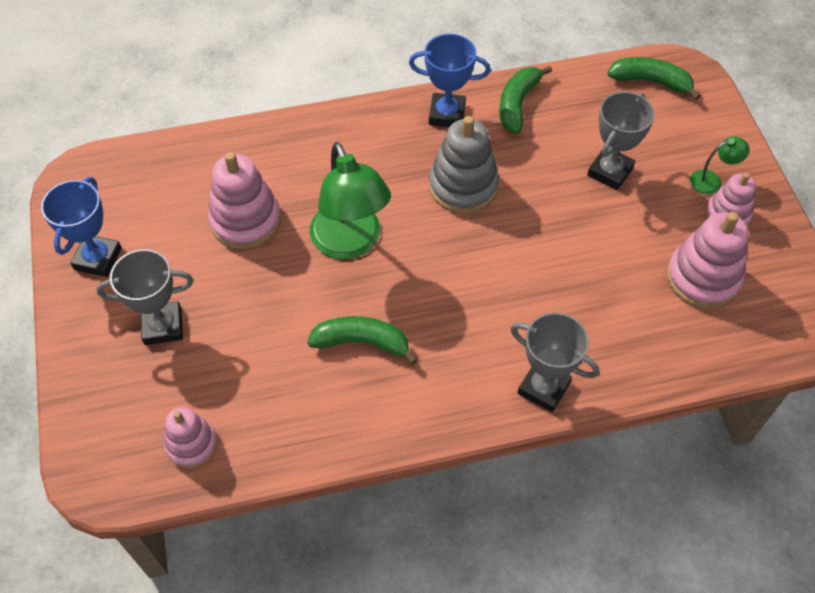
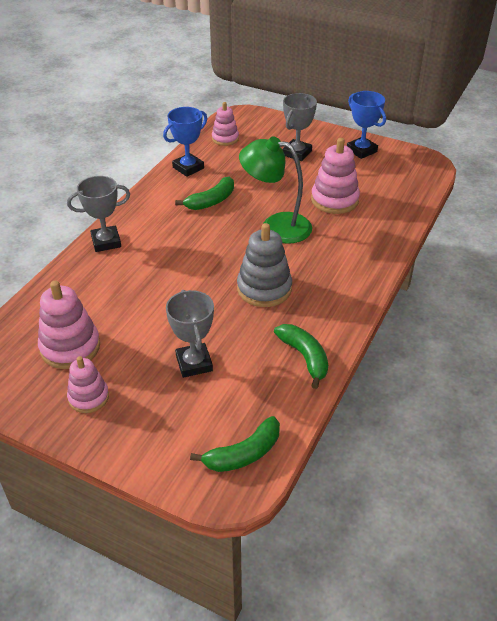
camera: 130 degrees right, 15 degrees down
blue trophy [409,34,491,127] -> blue trophy moved to [163,107,207,177]
green lamp [690,136,750,194] -> none

